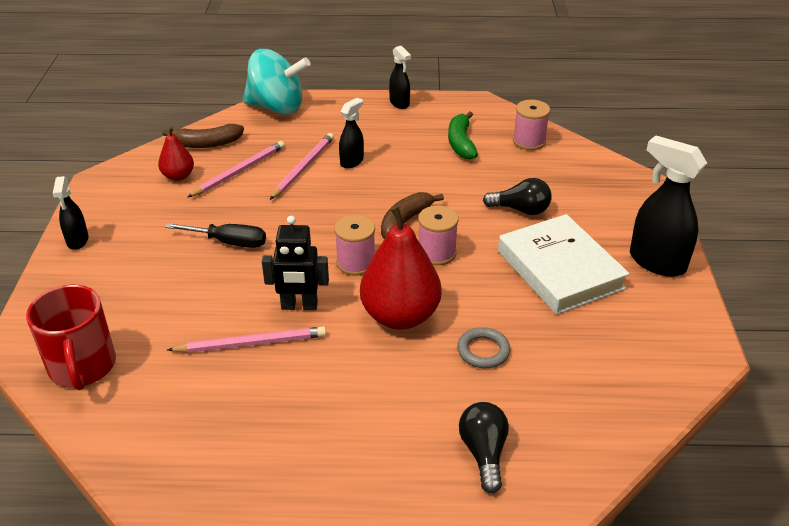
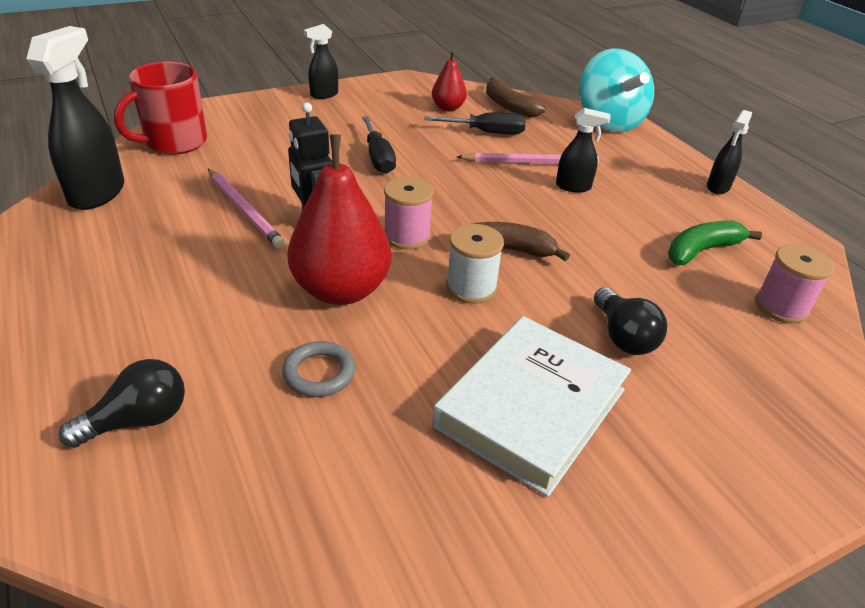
camera: 60 degrees right, 0 degrees up
pink pencil [187,141,285,198] -> black screwdriver [424,112,526,135]
pink spool [418,205,459,265] -> white spool [446,224,504,304]
black spray bottle [630,135,707,277] -> black spray bottle moved to [26,26,124,210]

